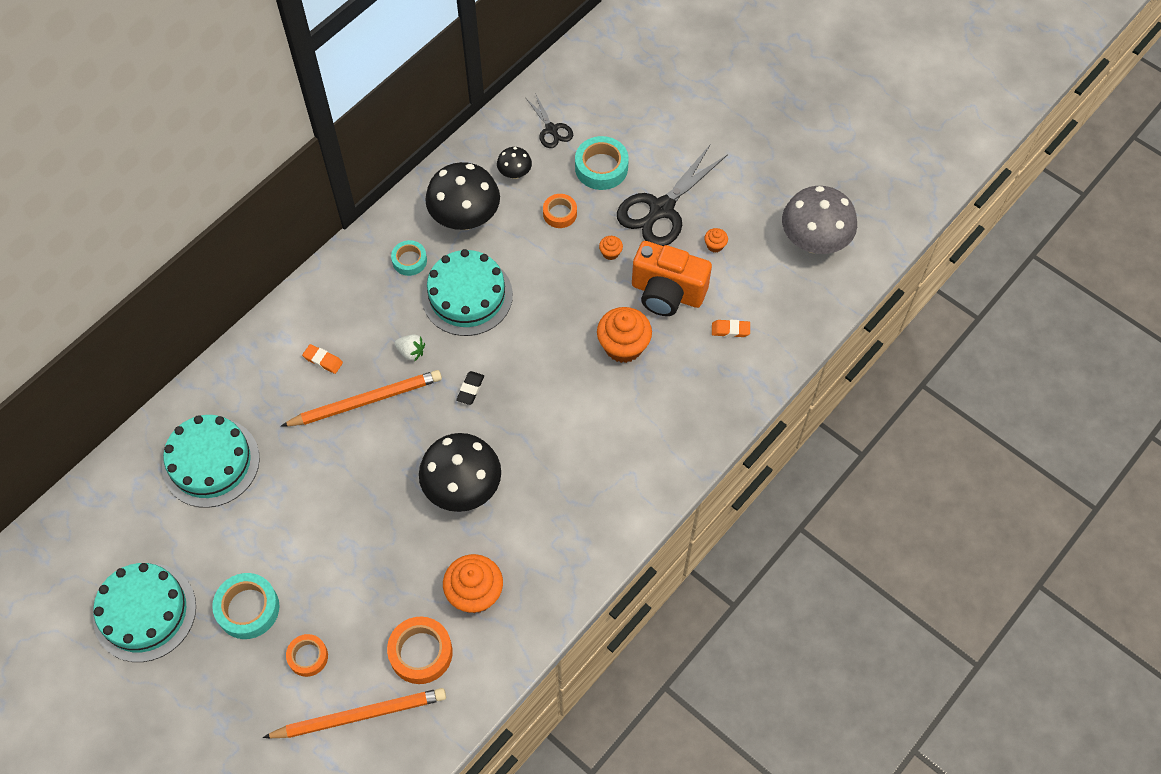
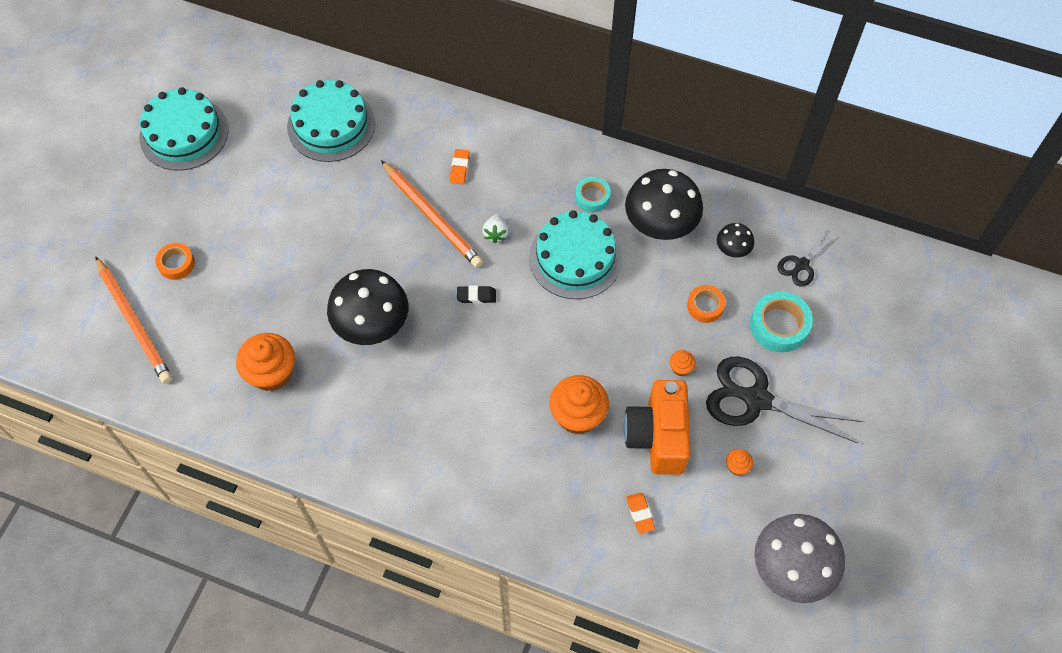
camera: 70 degrees right, 0 degrees up
turquoise tape [212,573,280,639] -> none
orange tape [387,617,453,684] -> none

